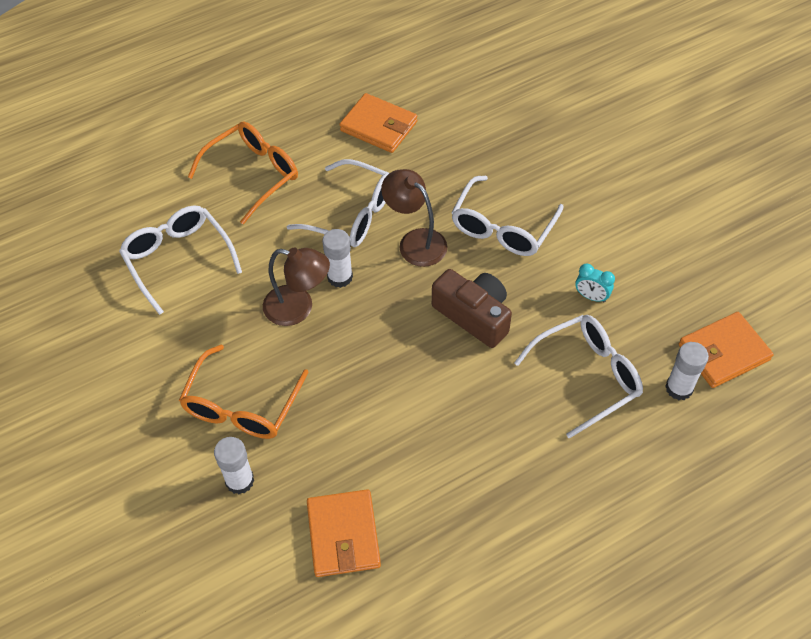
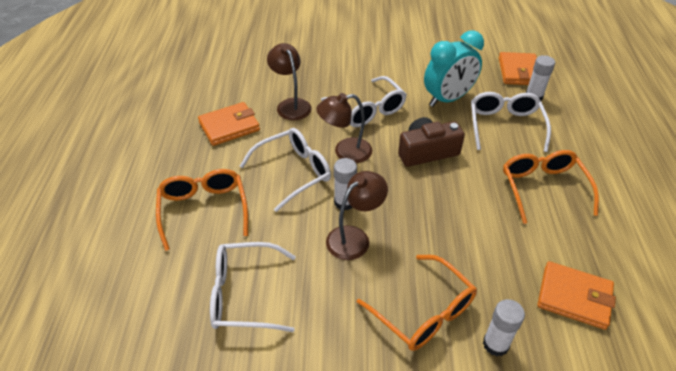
camera: 60 degrees left, 10 degrees down
turquoise clock [575,263,615,302] -> turquoise clock [424,30,484,107], size x2.31
none -> brown lamp [267,43,312,120]
none -> orange glasses [503,150,599,224]

